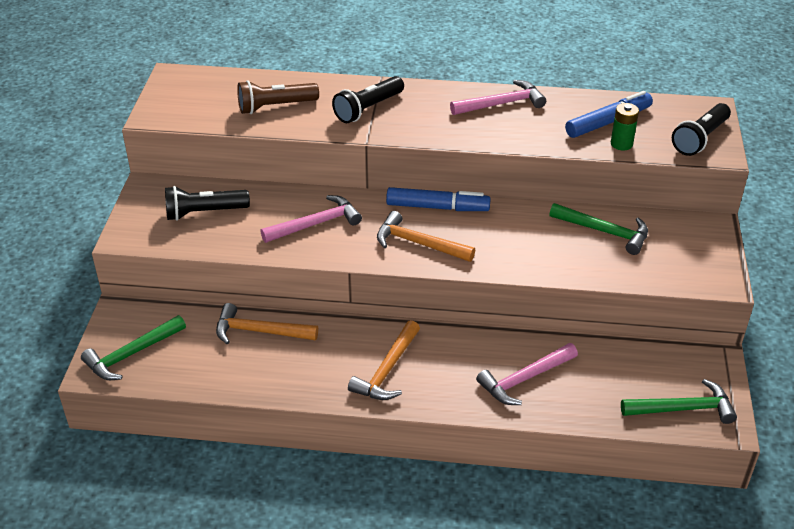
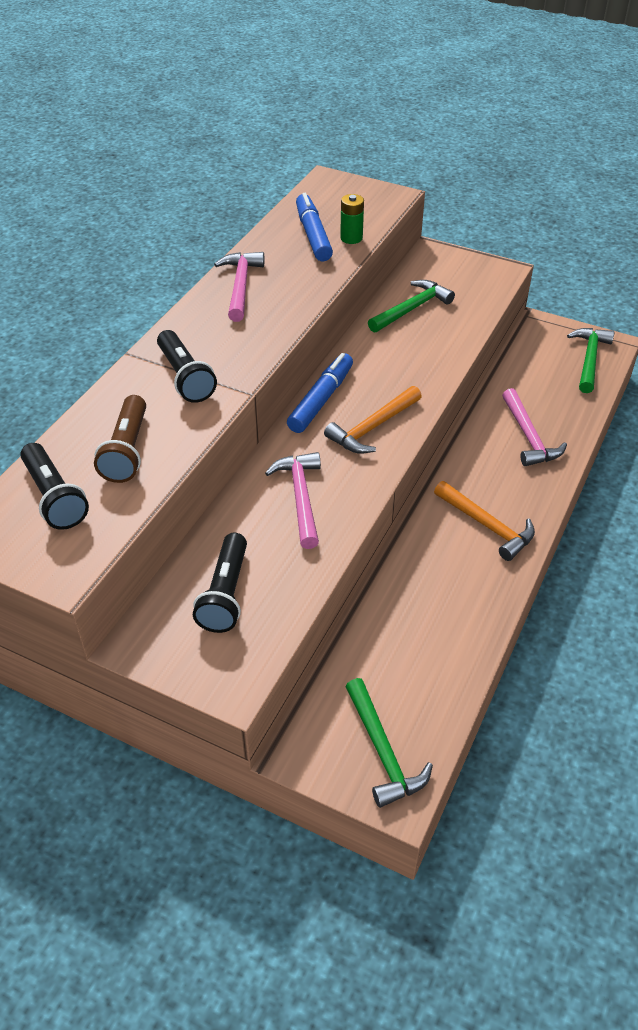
camera: 70 degrees left, 5 degrees up
orange hammer [216,303,318,344] -> none
black flashlight [672,103,731,156] -> black flashlight moved to [20,443,89,530]

